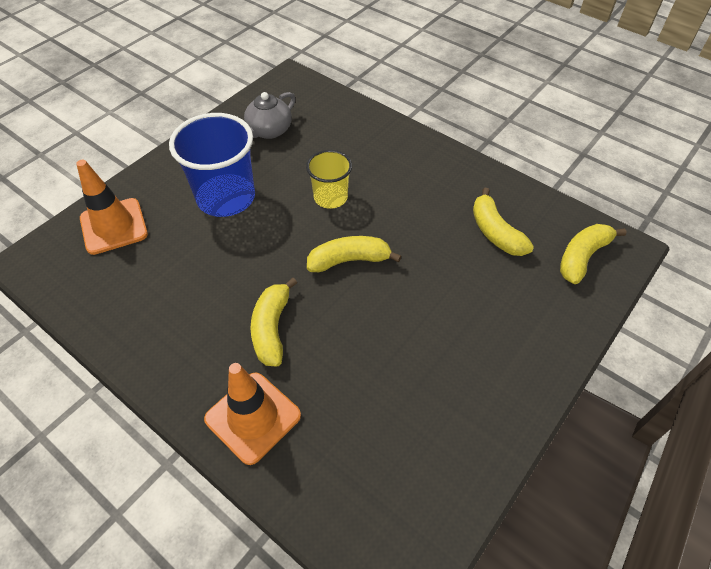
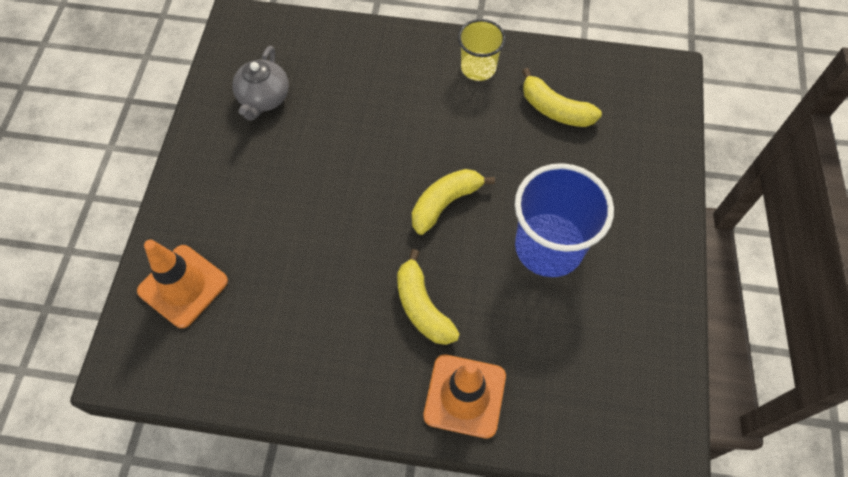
camera: 30 degrees left, 10 degrees up
blue cup [169,113,255,217] -> blue cup moved to [515,163,614,277]
yellow cup [306,150,352,209] -> yellow cup moved to [458,19,506,81]
yellow banana [560,224,626,284] -> none

